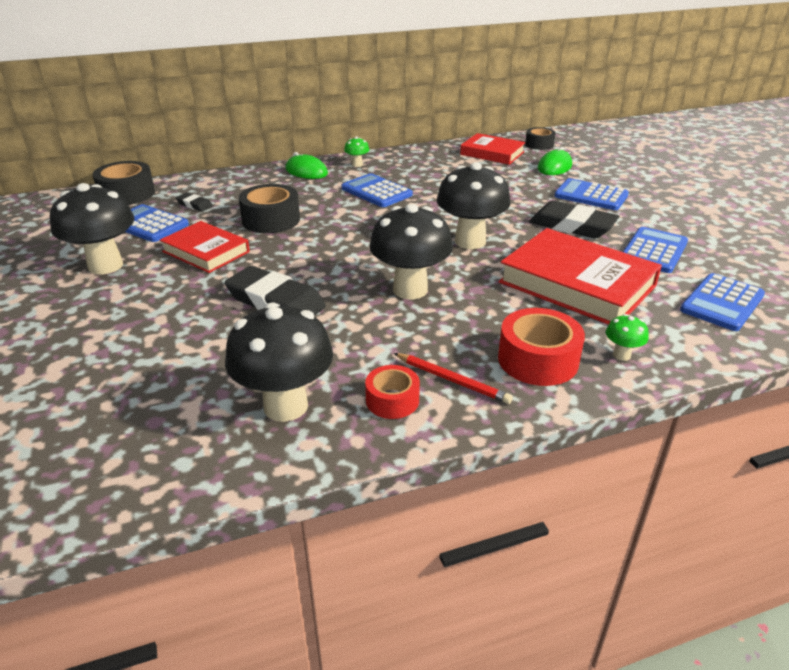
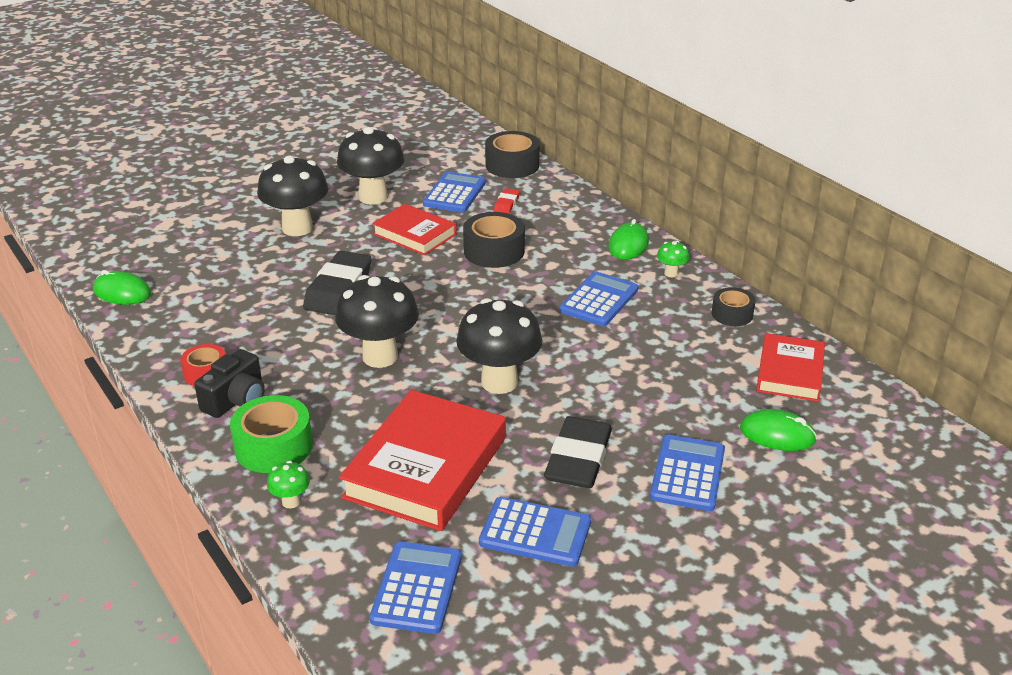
camera: 75 degrees right, 0 degrees up
red book [160,221,250,273] -> red book turned 75 degrees counterclockwise [372,204,456,255]
black eraser [176,193,213,212] -> red eraser [494,188,520,214]
black mushroom [225,302,333,422] -> black mushroom moved to [257,155,328,236]
red pencil [394,353,513,404] -> black camera [194,349,265,418]
red tape [498,308,585,386] -> green tape [230,395,313,473]
black tape [525,127,556,150] -> black tape moved to [712,287,755,326]
blue calculator [680,273,765,331] -> blue calculator turned 75 degrees clockwise [370,542,462,634]
none -> green mouse [93,270,151,305]

